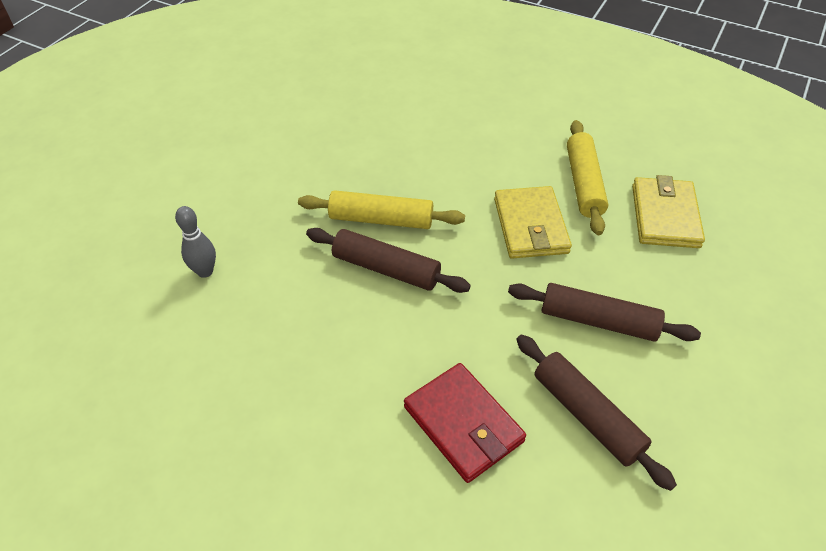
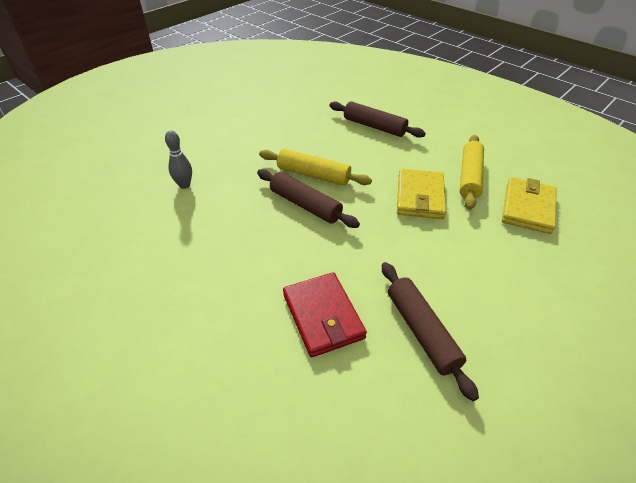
camera: 15 degrees right, 5 degrees down
brown rolling pin [508,283,701,342] -> brown rolling pin moved to [329,101,426,138]

